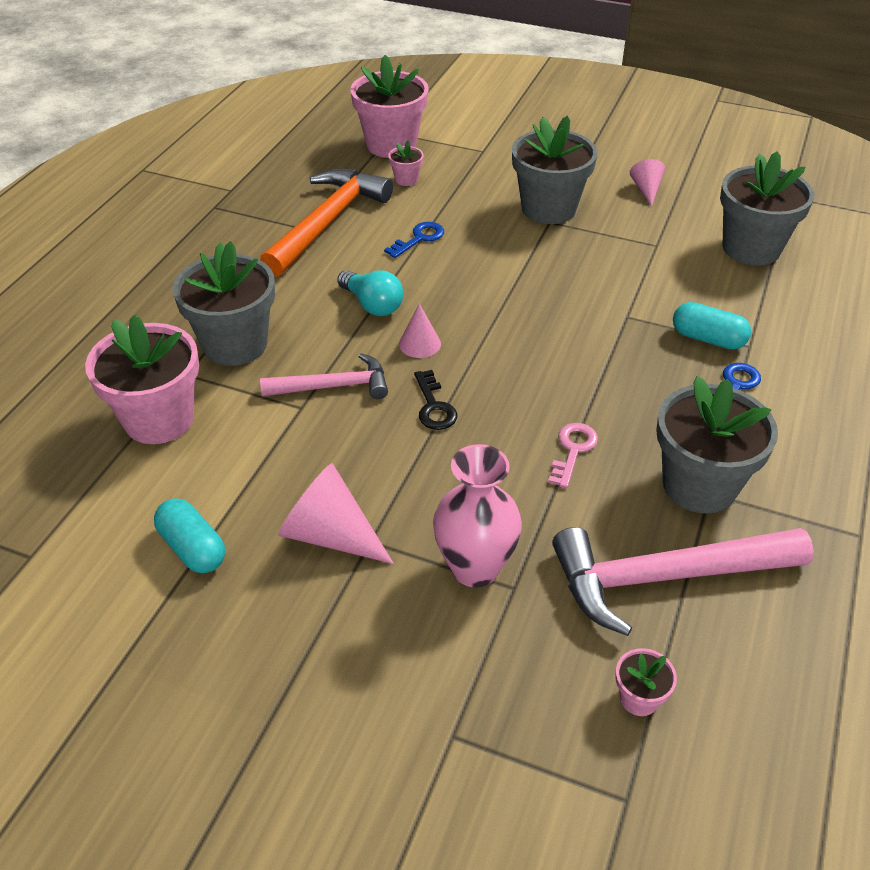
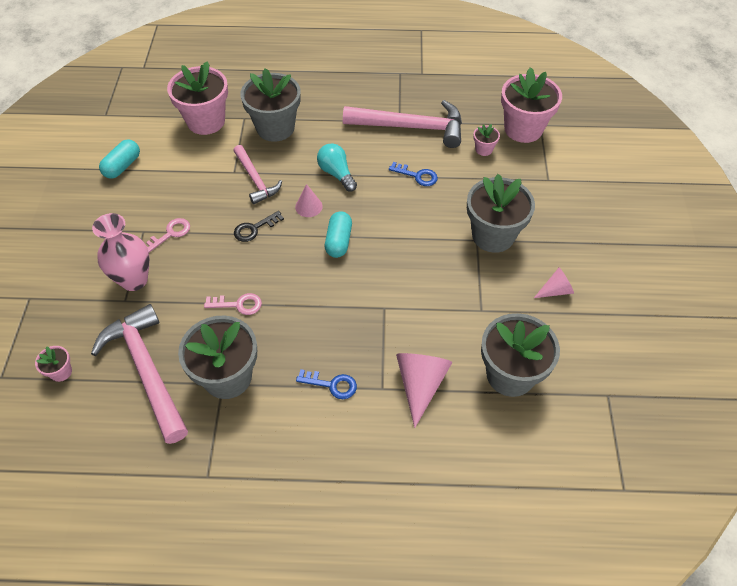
camera: 70 degrees right, 10 degrees up
orange hammer [260,169,393,277] -> pink hammer [343,100,462,148]
pink cone [278,463,394,564] -> pink cone moved to [396,353,452,428]
turquoise light bulb [337,270,403,316] -> turquoise light bulb turned 120 degrees clockwise [317,143,357,192]
turquoise capsule [673,302,751,350] -> turquoise capsule moved to [325,211,352,258]
none -> pink key [146,218,190,253]

